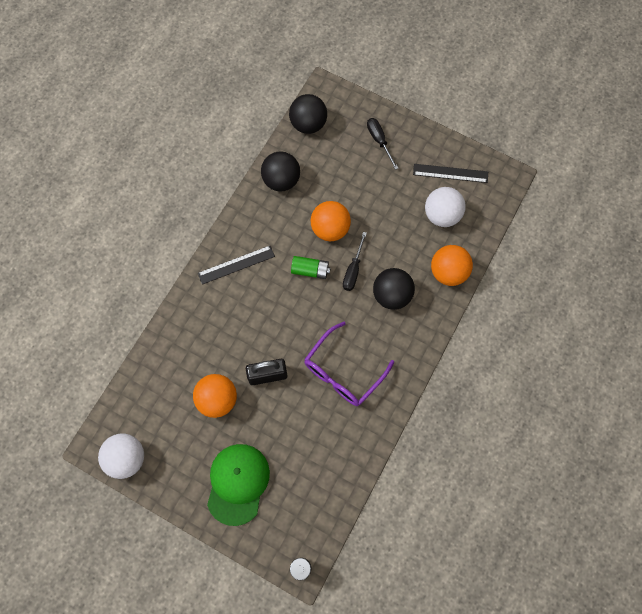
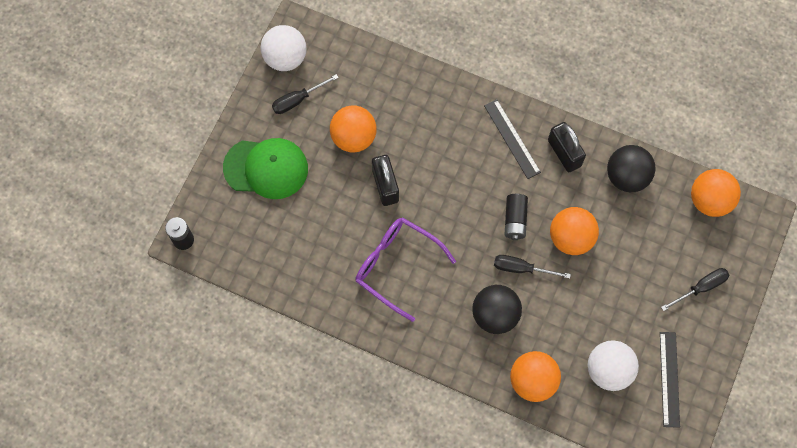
camera: 85 degrees right, 0 degrees up
black ball [289,94,327,134] -> orange ball [691,169,741,217]
green battery [291,256,331,279] -> black battery [504,194,528,240]
none -> black screwdriver [272,74,339,114]
none -> black padlock [548,122,586,172]

